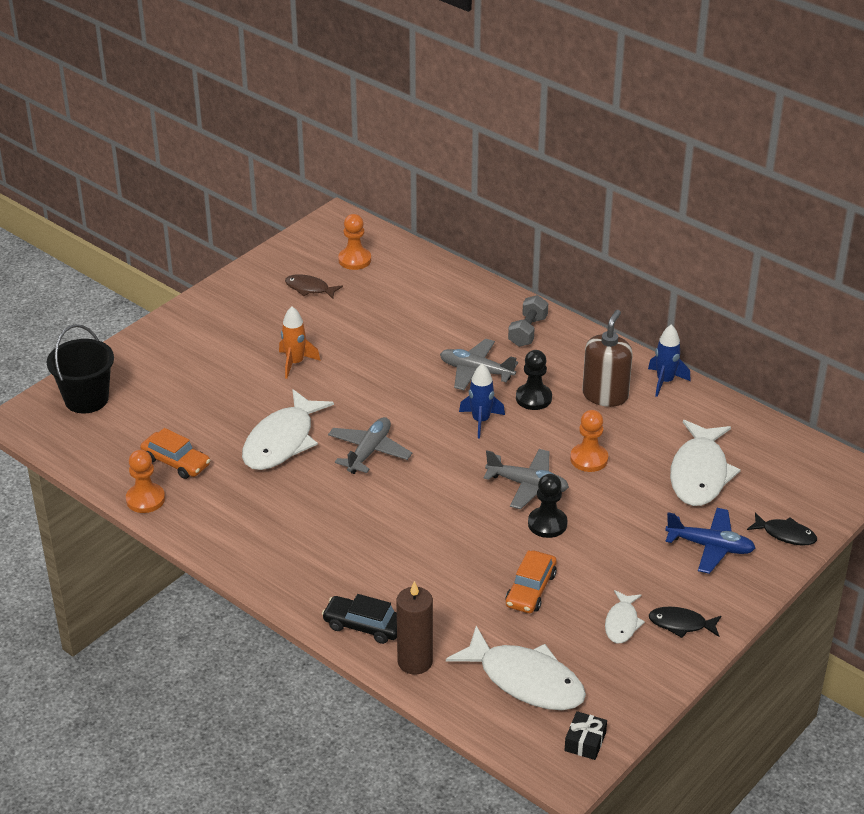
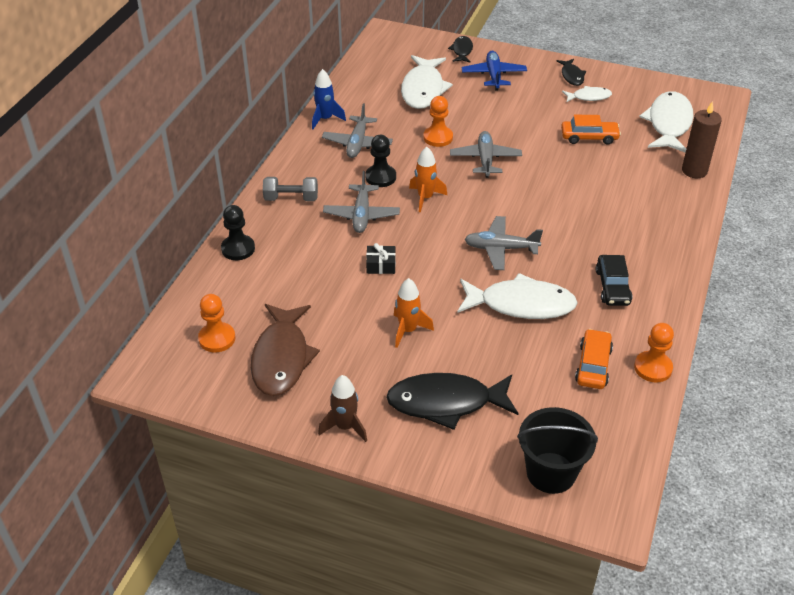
camera: 110 degrees left, 5 degrees up
brown fish [285,274,343,299] -> brown fish [251,304,320,396], size x1.93
black car [322,594,397,644] -> black car moved to [596,255,633,306]
blue rocket [459,363,505,438] -> orange rocket [409,147,447,212]
black pawn [528,474,568,538] -> black pawn moved to [221,205,255,260]
black gift [564,711,607,760] -> black gift moved to [366,243,396,274]
brown soap dispenser [582,310,633,407] -> grey plane [322,103,393,158]
white fish [670,420,741,506] -> white fish turned 105 degrees clockwise [401,55,453,109]
none -> brown rocket [318,375,367,442]
none -> black fish [386,373,518,430]

